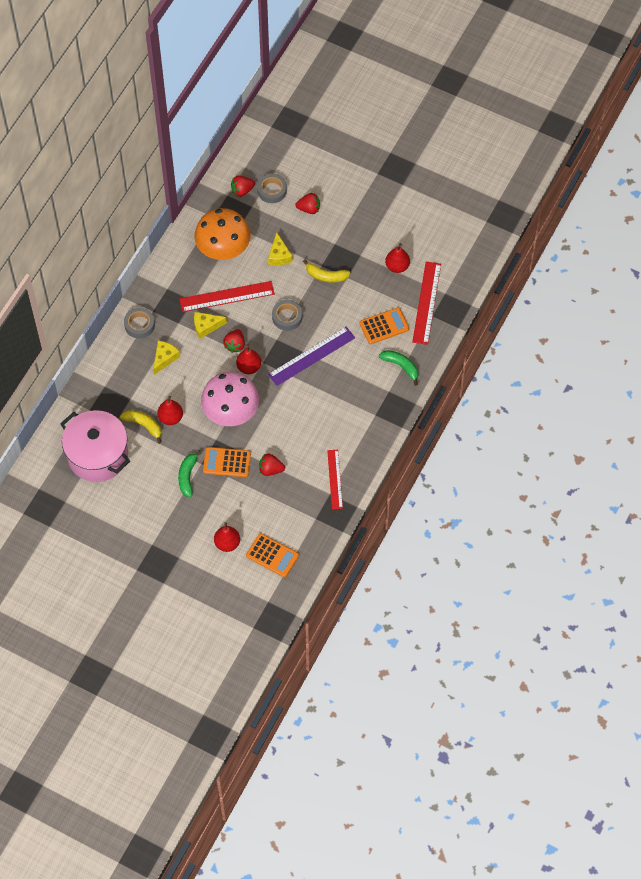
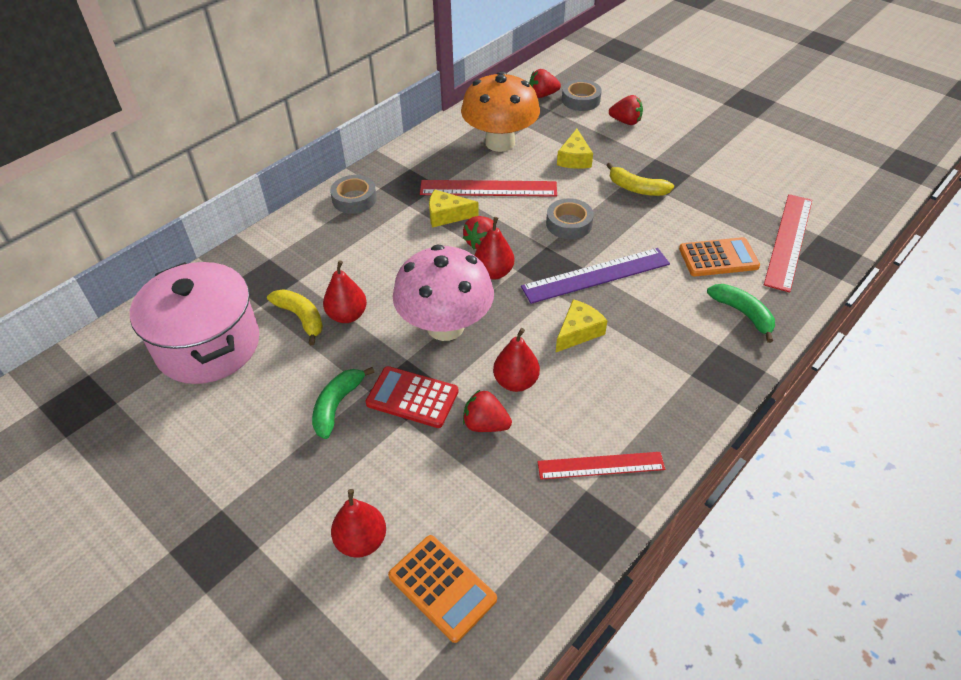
camera: 15 degrees right, 15 degrees down
yellow cheese [153,341,180,375] -> yellow cheese moved to [555,299,608,353]
orange calculator [203,447,251,477] -> red calculator [366,366,459,428]
red ruler [327,450,343,509] -> red ruler turned 75 degrees clockwise [537,452,665,480]
red pear [385,243,410,273] -> red pear moved to [493,328,540,392]

